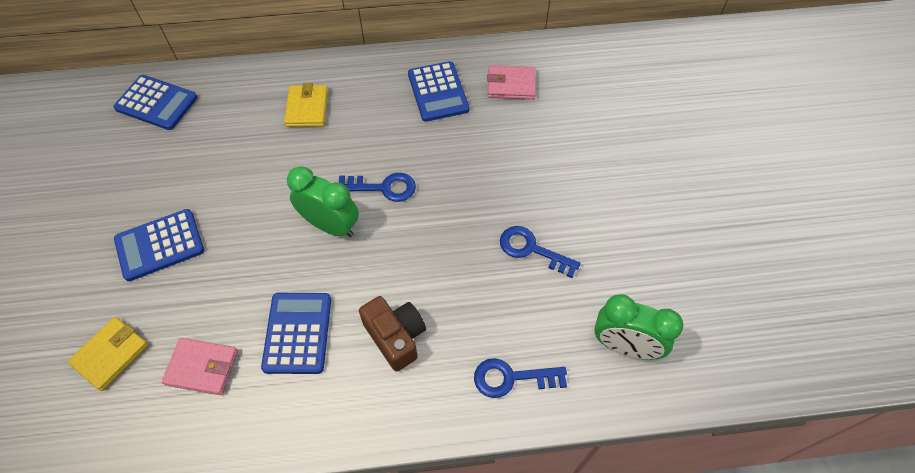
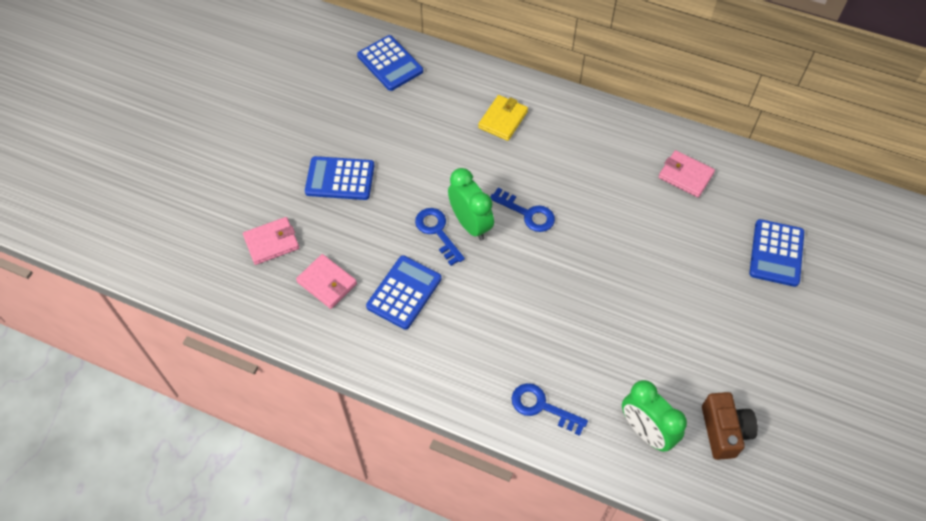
camera: 30 degrees right, 0 degrees up
yellow wallet [68,317,149,391] -> pink wallet [243,217,299,265]
brown camera [359,296,426,372] -> brown camera moved to [702,392,758,460]
blue calculator [408,61,469,122] -> blue calculator moved to [749,219,804,287]
blue key [500,226,581,278] -> blue key moved to [415,208,465,266]

